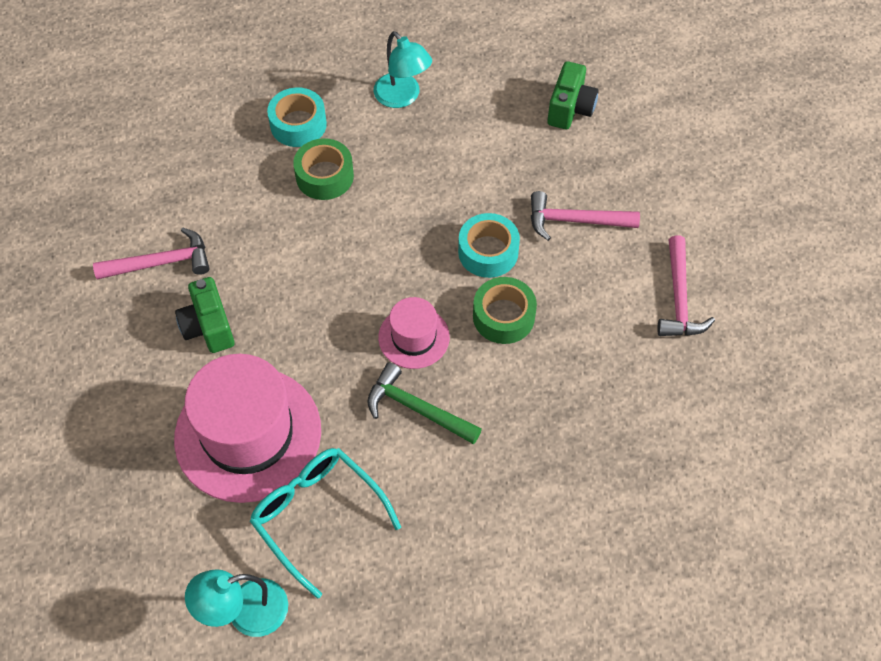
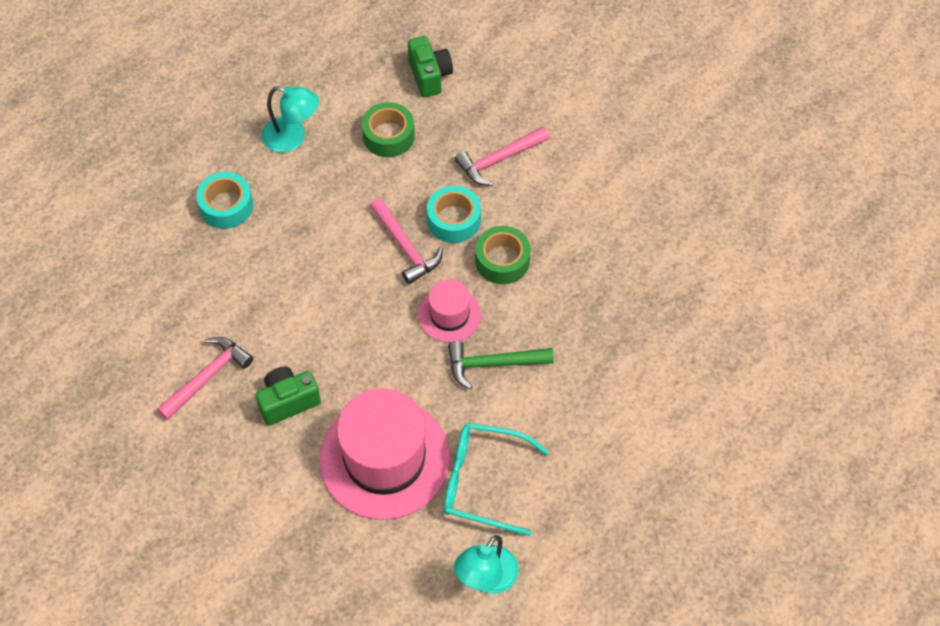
camera: 35 degrees left, 0 degrees up
green camera [175,277,235,353] -> green camera turned 120 degrees clockwise [256,366,321,426]
green tape [293,138,354,200] -> green tape moved to [362,102,415,157]
pink hammer [657,235,715,336] -> pink hammer moved to [370,198,443,284]

